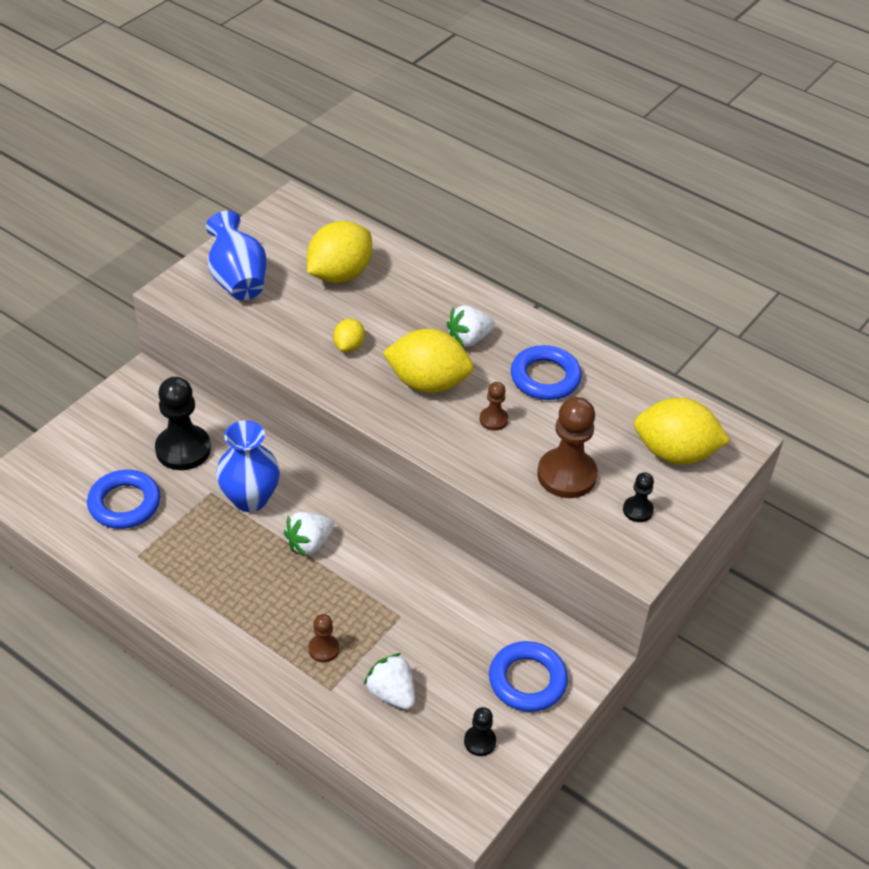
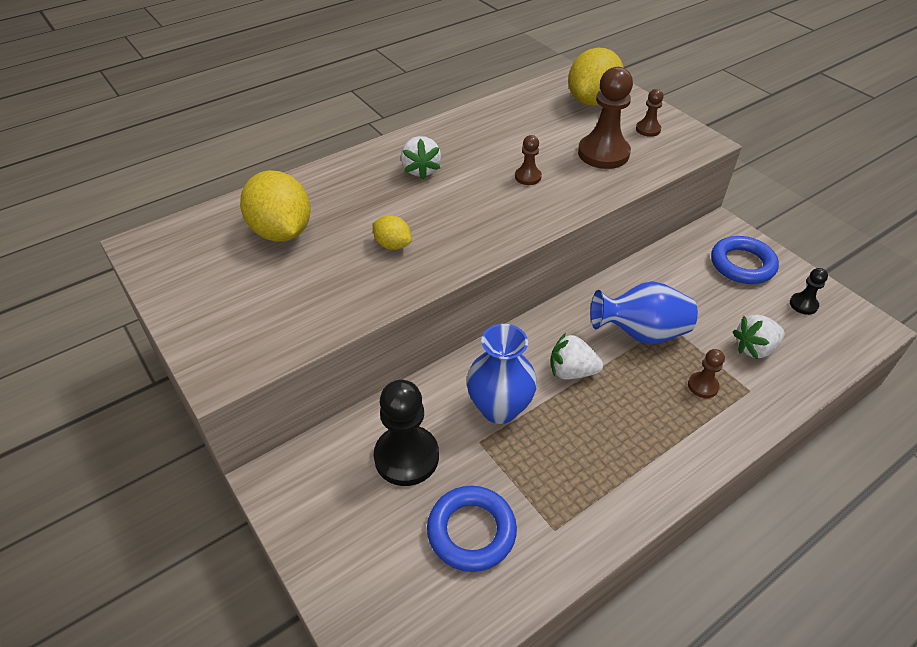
camera: 70 degrees left, 0 degrees up
blue vase [206,211,267,300] -> blue vase moved to [590,281,698,344]
white strawberry [284,512,334,557] -> white strawberry turned 120 degrees clockwise [551,333,603,380]
yellow lemon [383,329,474,393] -> none
blue ring [511,345,582,400] -> none
black pawn [623,472,654,522] -> brown pawn [636,89,663,137]

